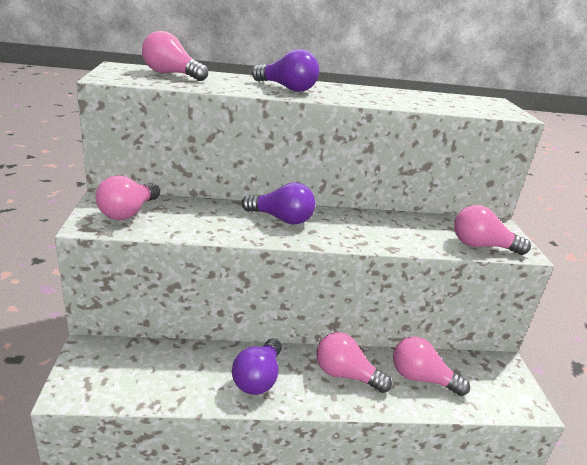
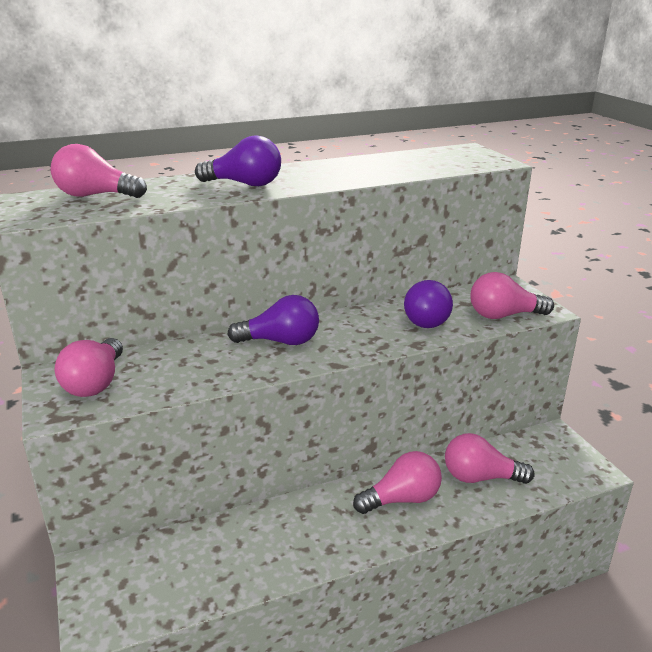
camera: 15 degrees left, 0 degrees up
purple light bulb [232,338,282,395] -> purple light bulb moved to [404,280,453,328]
pink light bulb [316,332,392,393] -> pink light bulb turned 150 degrees clockwise [353,451,442,514]

